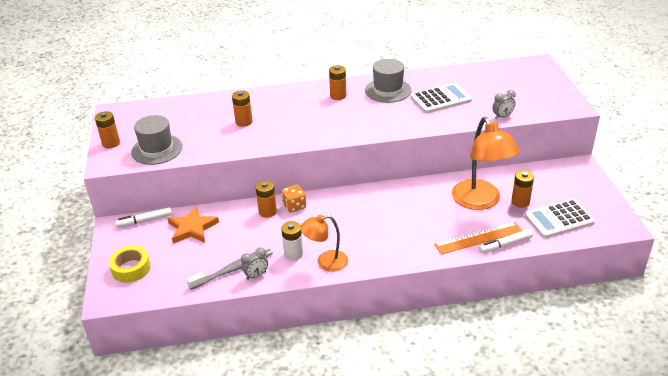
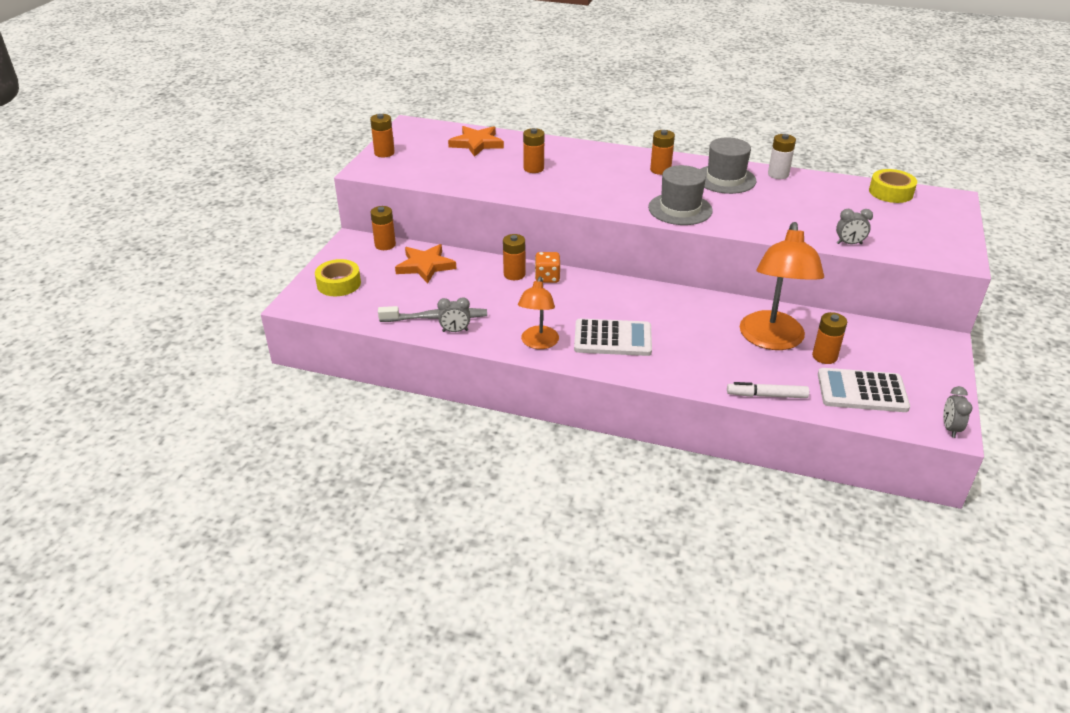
camera: 25 degrees right, 0 degrees up
white marker [115,207,172,228] -> orange battery [371,206,396,250]
grey hat [131,115,183,165] -> grey hat moved to [648,165,713,225]
white battery [281,221,303,261] -> white battery moved to [768,134,796,179]
orange lamp [300,215,348,272] -> orange lamp turned 90 degrees counterclockwise [518,277,559,349]
white calculator [411,83,472,113] -> white calculator moved to [574,319,652,356]
orange ruler [434,222,522,255] -> none
none -> orange star [448,126,504,157]
none -> yellow tape [869,169,917,203]
none -> grey clock [943,386,973,438]

